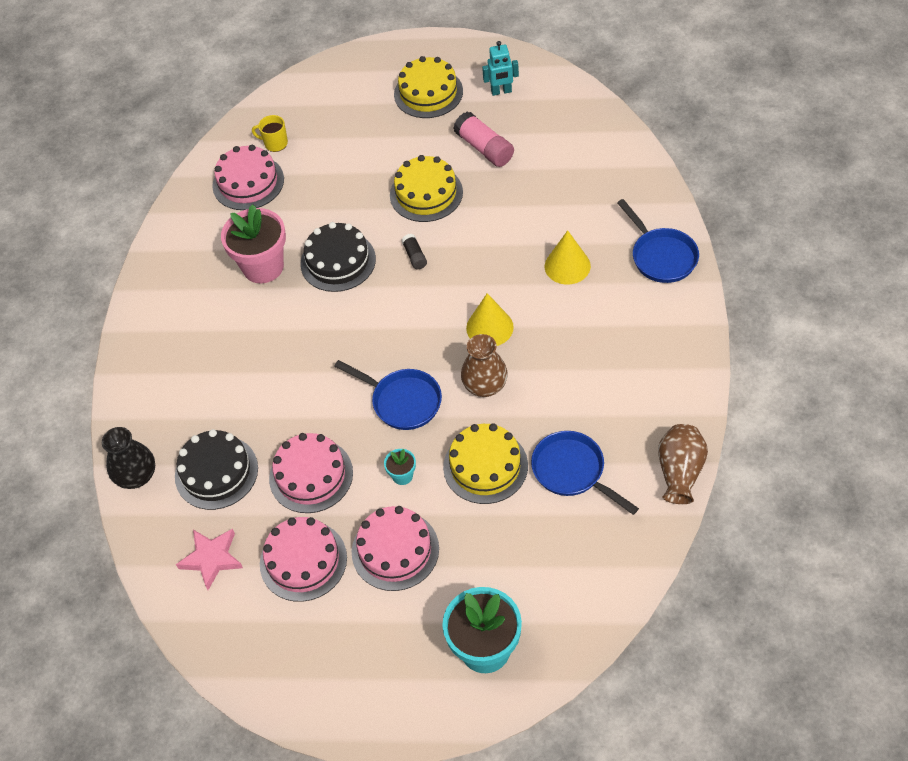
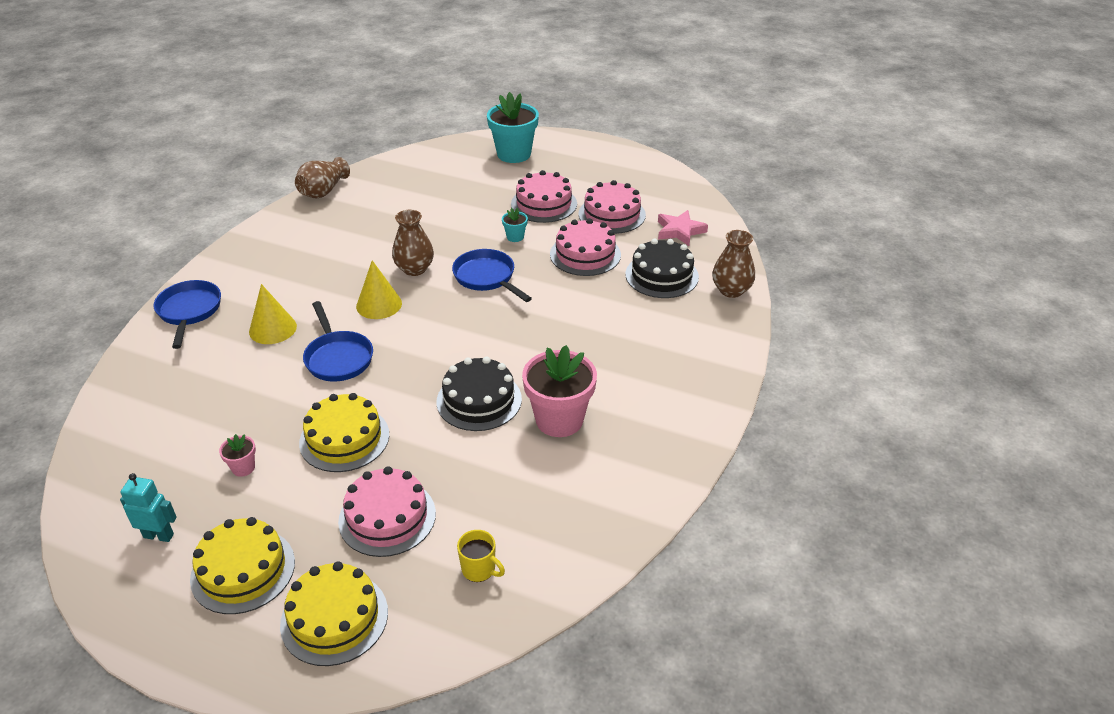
camera: 165 degrees left, 15 degrees down
black vase [102,427,155,489] -> brown vase [712,230,755,298]
pink cake [212,145,284,210] -> pink cake moved to [338,466,436,557]
black glue stick [401,234,427,269] -> none
yellow cake [443,423,528,504] -> yellow cake moved to [280,561,388,666]
pink glue stick [454,112,514,167] -> pink flower pot [219,434,256,477]
blue pan [531,431,639,515] -> blue pan moved to [303,301,373,381]

